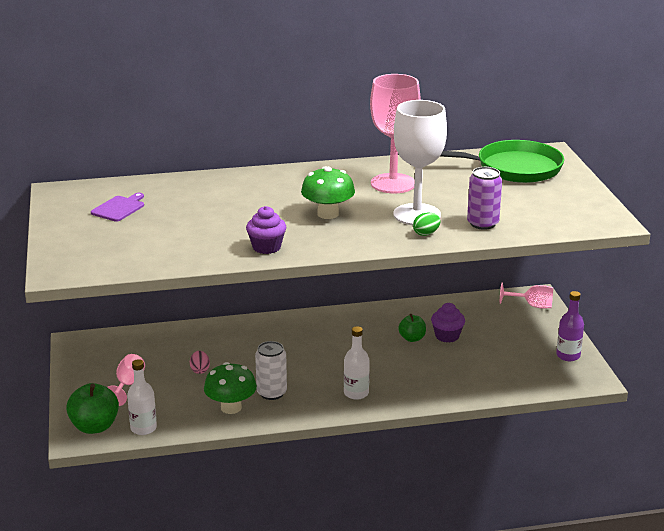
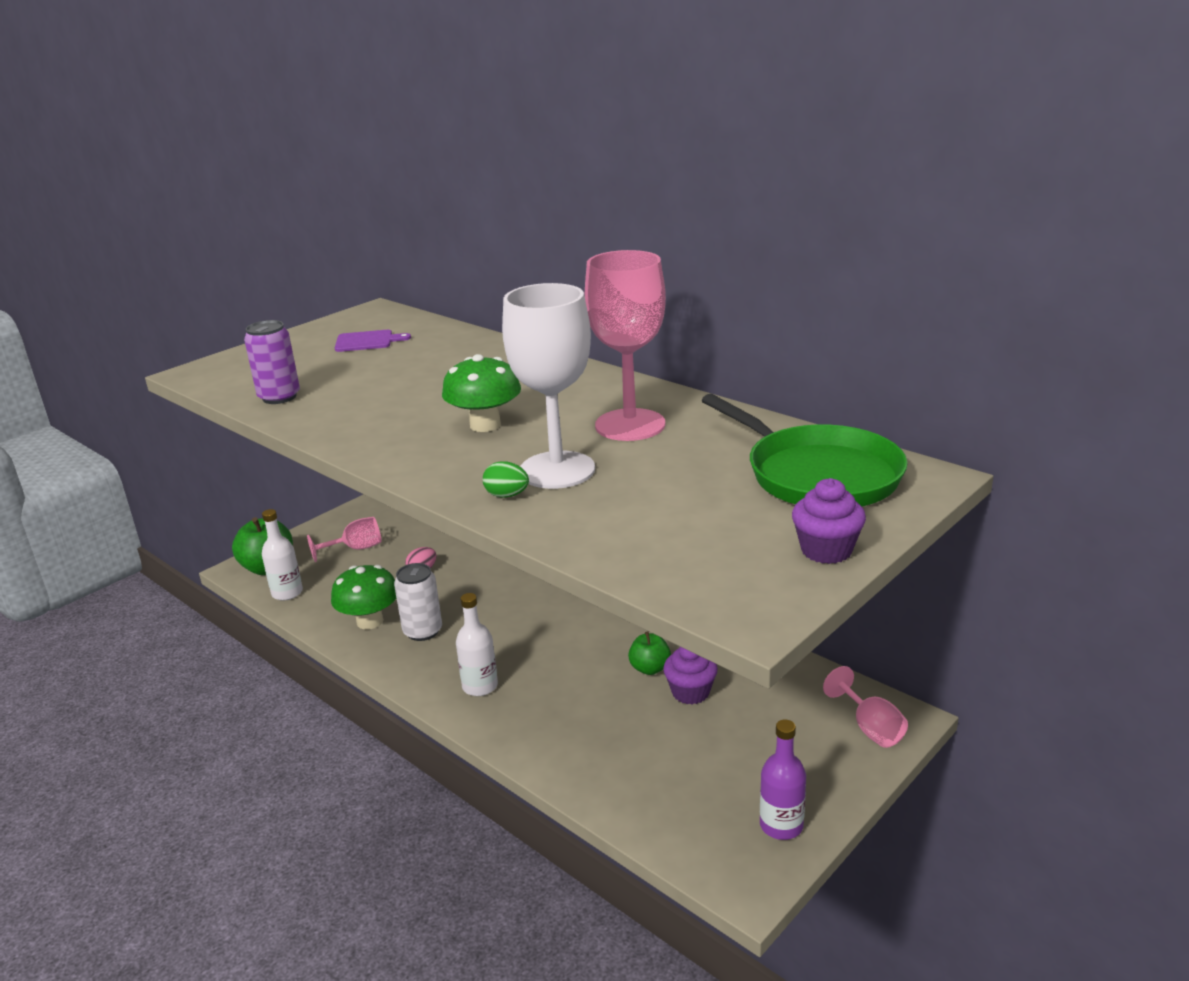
camera: 55 degrees right, 0 degrees up
purple cupcake [246,206,286,254] -> purple cupcake moved to [792,478,866,564]
purple can [467,167,502,230] -> purple can moved to [244,320,300,404]

